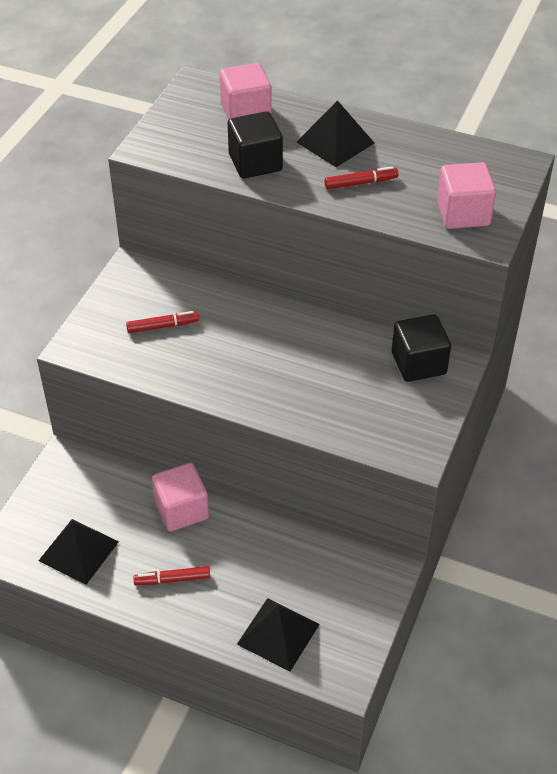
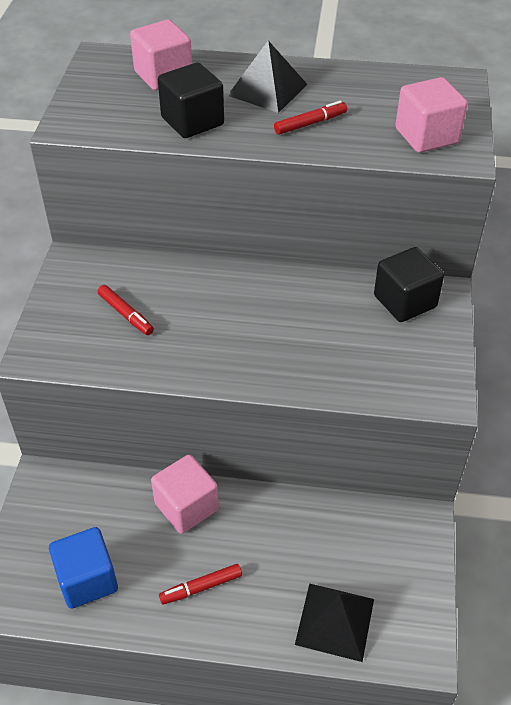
camera: 15 degrees left, 0 degrees up
black pyramid [38,519,119,585] -> blue cube [49,527,118,609]
red marker [126,311,199,333] -> red marker turned 75 degrees clockwise [97,285,154,335]

